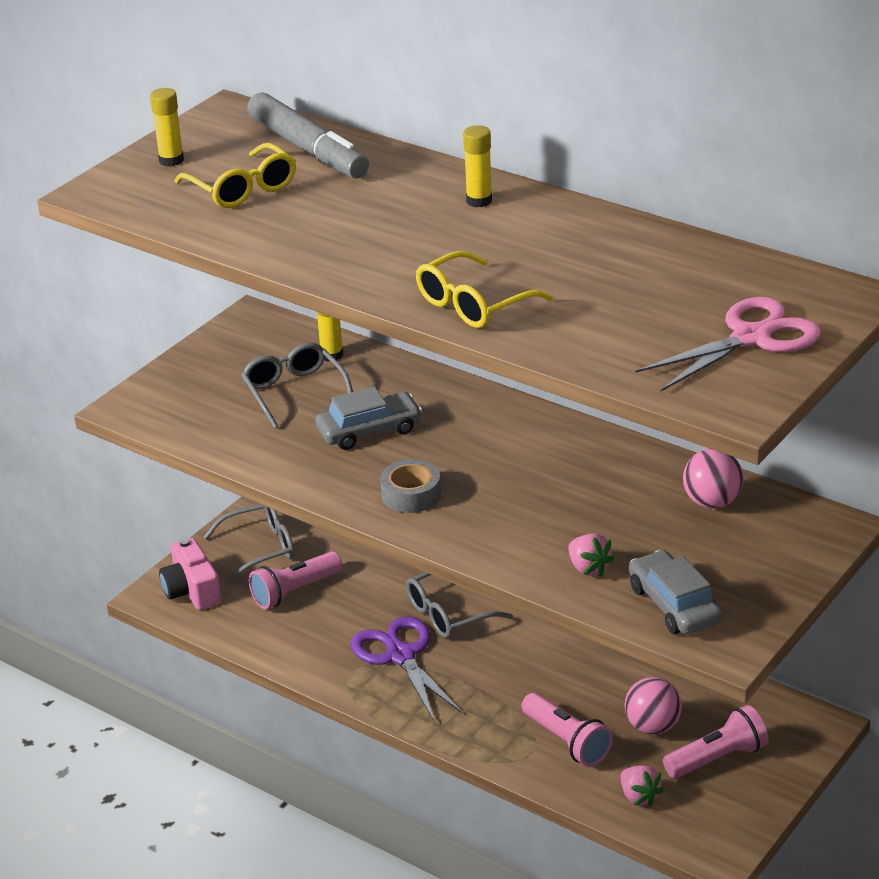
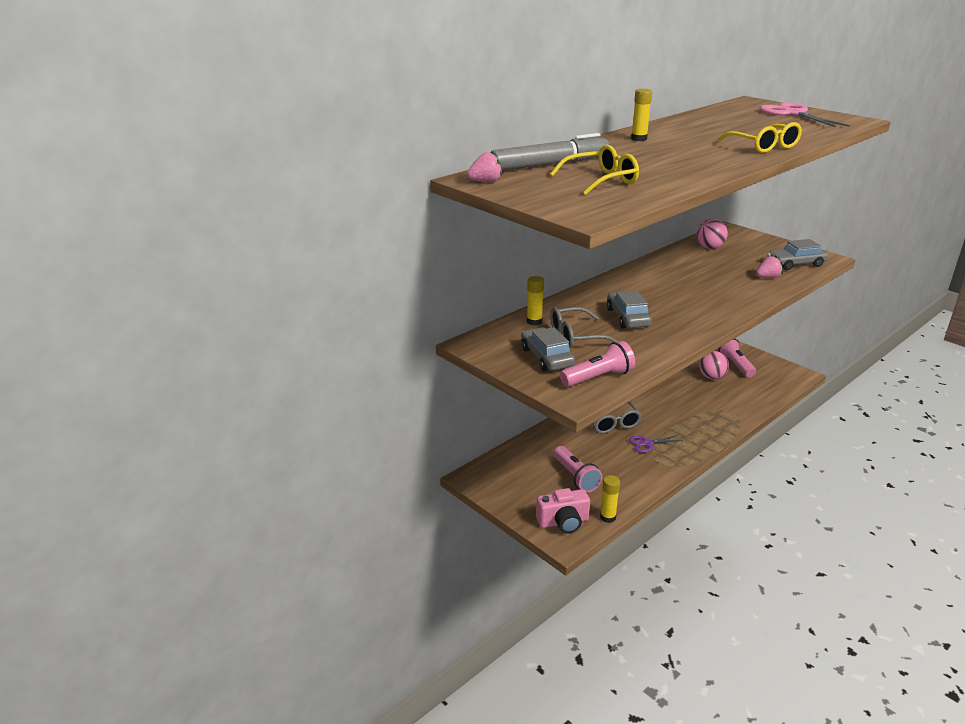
camera: 80 degrees left, 5 degrees down
yellow glue stick [150,88,184,167] -> yellow glue stick moved to [600,475,620,523]
grey glasses [204,504,295,583] -> none
purple scissors [351,616,463,722] -> purple scissors [629,435,683,453], size x0.56
grey tape [380,459,441,513] -> none
pink flashlight [522,693,613,767] -> pink flashlight moved to [560,341,635,387]
pink strawberry [621,766,664,807] -> pink strawberry moved to [467,151,502,182]
none -> grey car [521,327,575,371]

